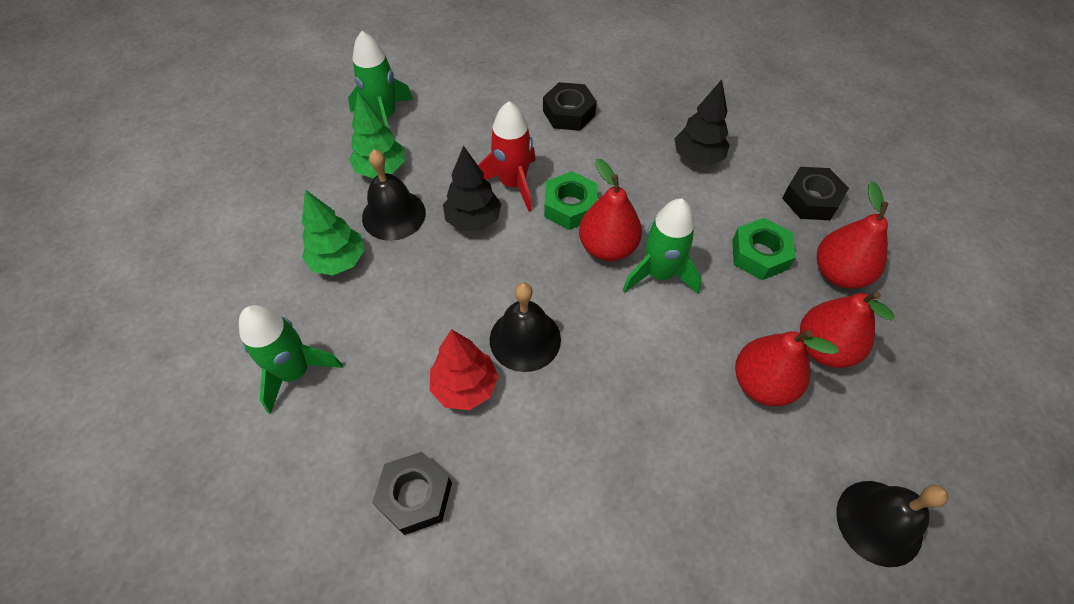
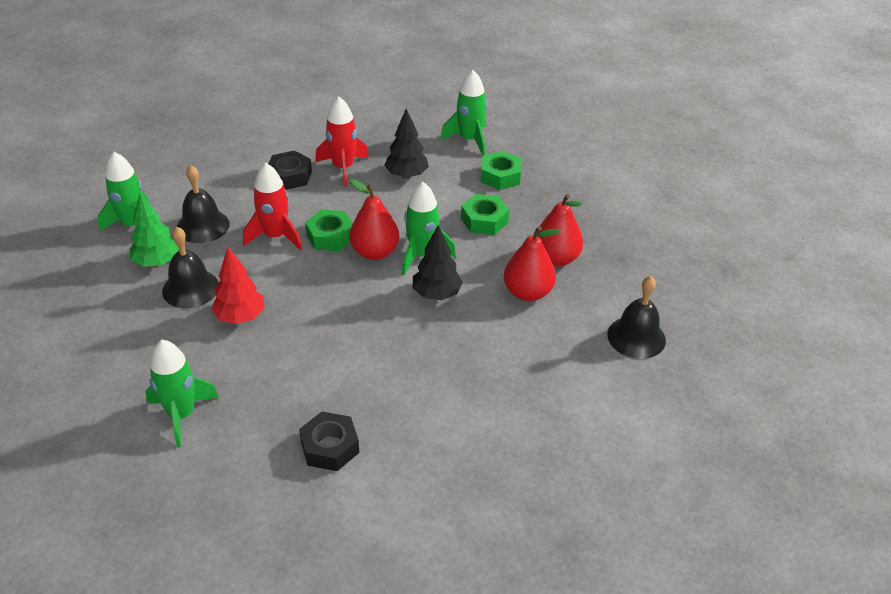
camera: 30 degrees left, 15 degrees down
green tree [302,190,365,275] -> none
red tree [430,329,498,410] -> red tree moved to [211,247,265,324]
black tree [443,145,501,231] -> black tree moved to [413,225,463,300]
black bell [490,283,561,372] -> black bell moved to [177,165,229,243]
black nut [782,167,849,220] -> green nut [481,151,522,190]
red pear [817,181,888,289] -> none
none -> red rocket [315,96,369,187]
none -> green rocket [440,70,487,156]

